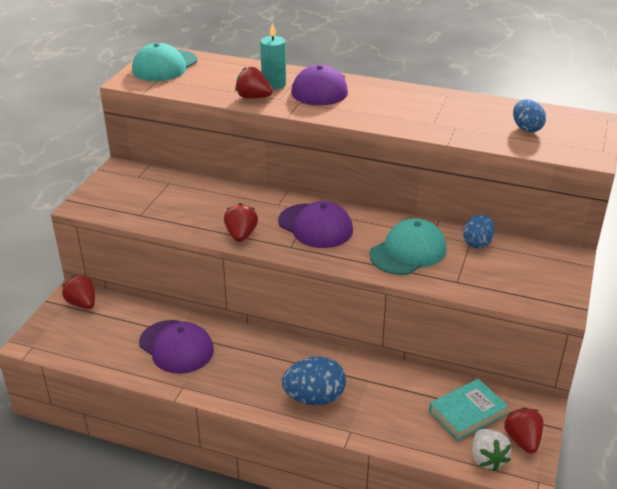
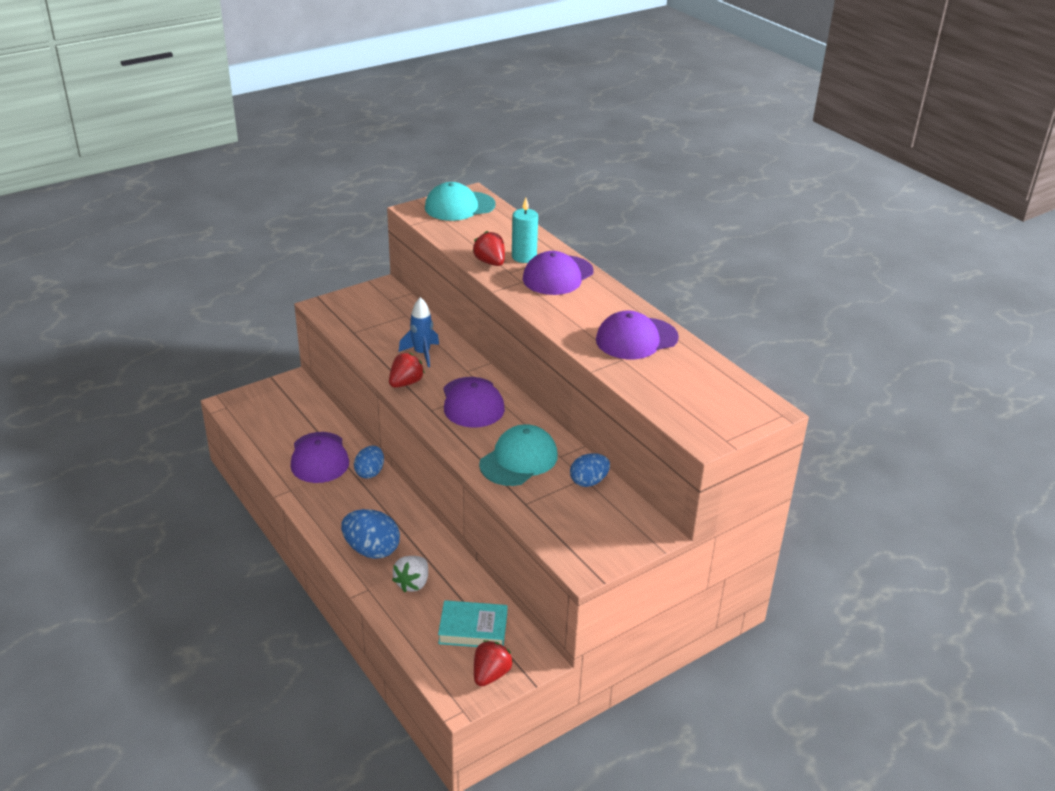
camera: 35 degrees right, 0 degrees up
red strawberry [62,275,95,309] -> none
turquoise cap [369,218,447,275] -> turquoise cap turned 45 degrees counterclockwise [479,424,558,486]
white strawberry [472,429,512,471] -> white strawberry moved to [392,556,428,592]
blue egg [513,100,546,133] -> blue egg moved to [354,446,384,479]
none -> blue rocket [399,297,439,367]
none -> purple cap [596,310,679,359]

